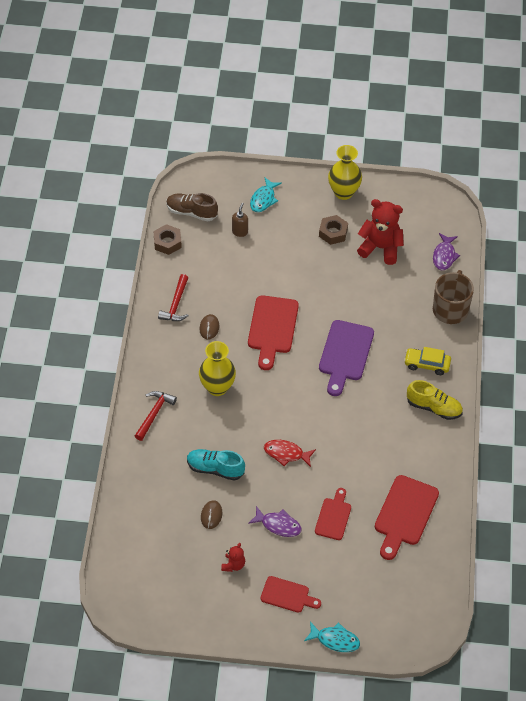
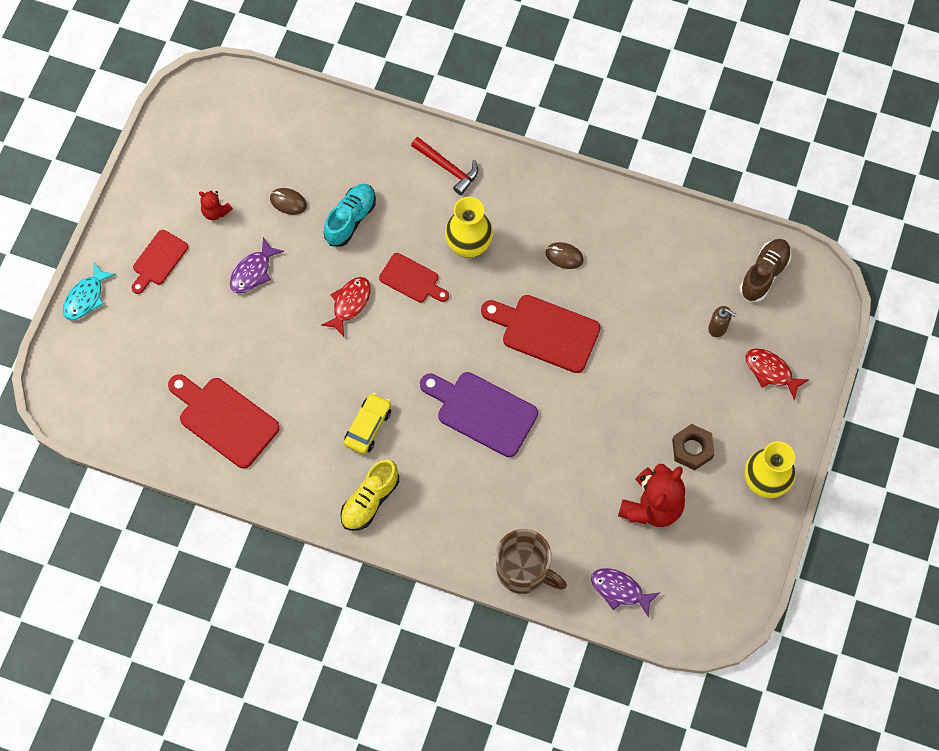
camera: 105 degrees right, 15 degrees up
brown nut [154,224,182,255] -> none
red hammer [158,274,189,321] -> none
turquoise fish [250,177,282,212] -> red fish [745,348,810,400]
red cutting board [315,488,351,540] -> red cutting board moved to [379,253,449,302]
yellow car [404,347,451,375] -> yellow car moved to [344,393,391,455]

